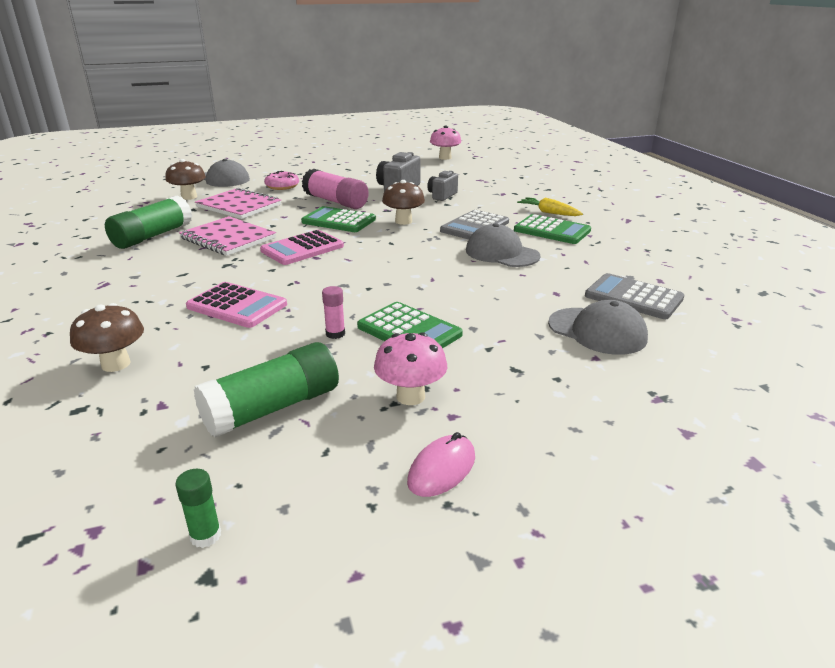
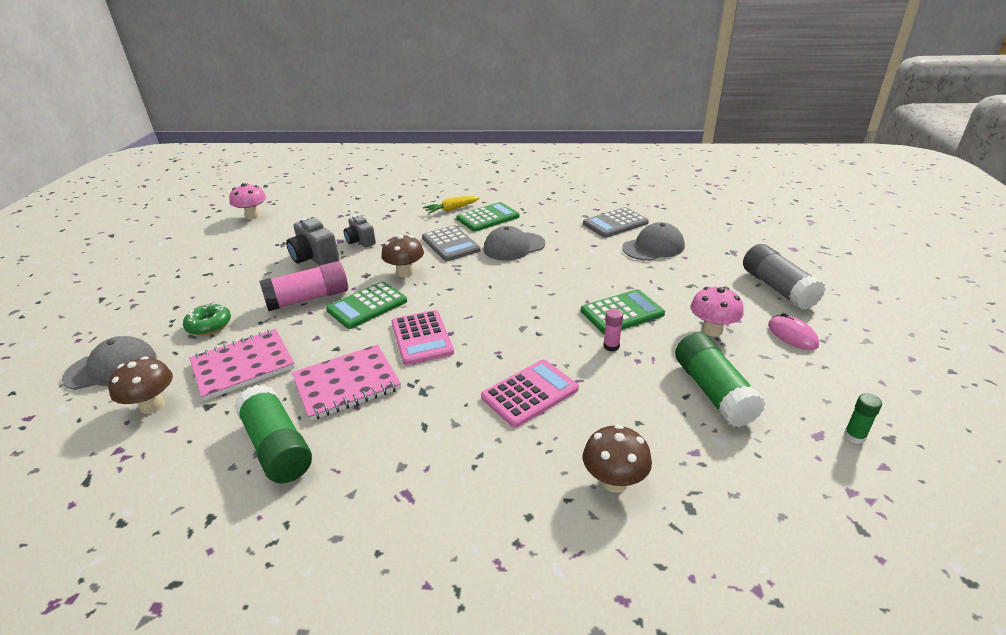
camera: 65 degrees left, 5 degrees up
pink donut [264,171,299,190] -> green donut [183,303,231,336]
none -> grey glue stick [743,244,826,310]

